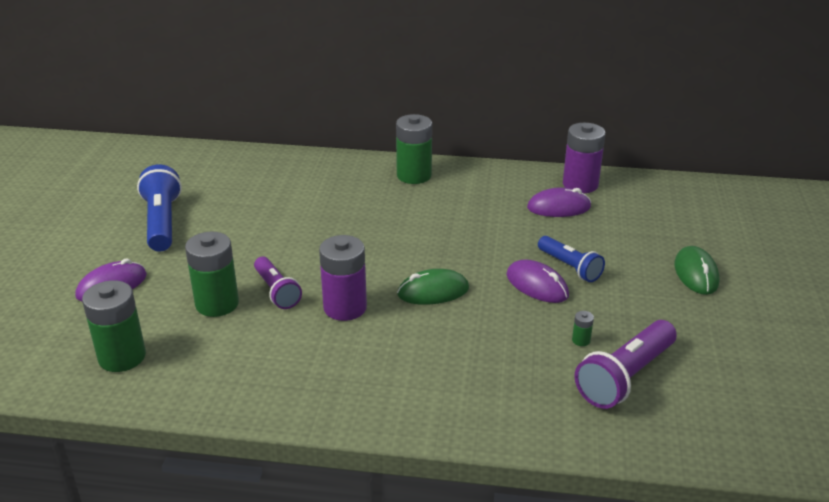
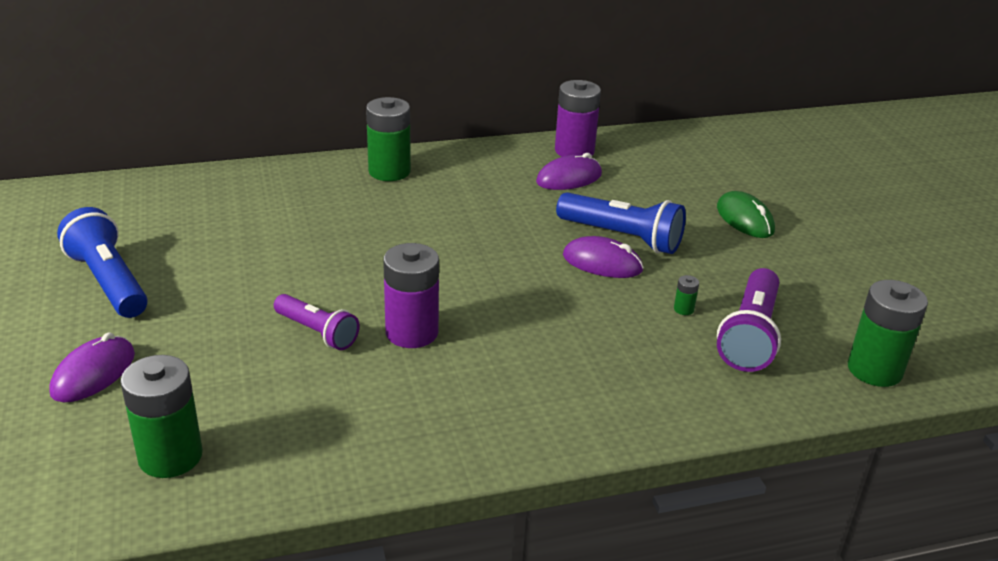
camera: 25 degrees left, 0 degrees up
green battery [185,232,239,317] -> green battery moved to [848,280,928,387]
green mouse [397,269,469,305] -> none
blue flashlight [538,236,605,282] -> blue flashlight [556,192,686,254], size x1.54

